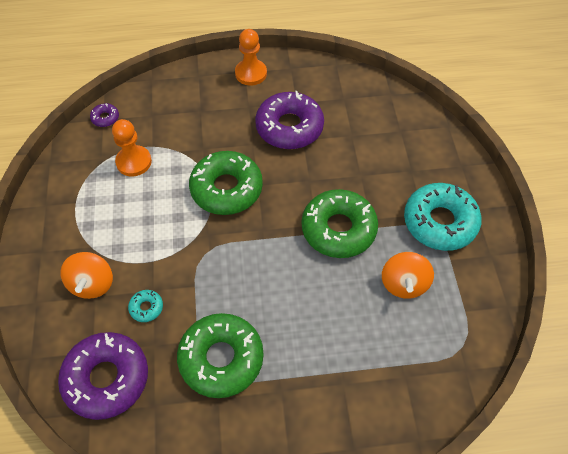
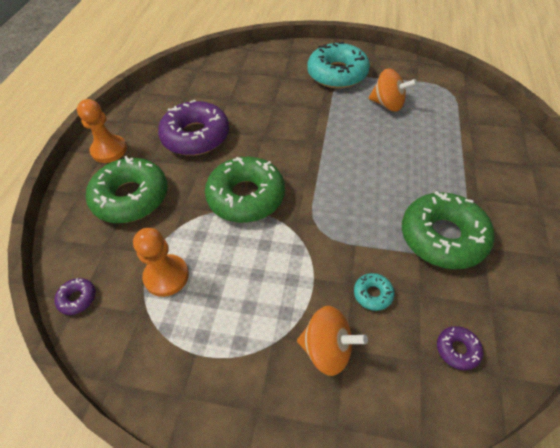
camera: 70 degrees left, 5 degrees down
purple donut [58,332,148,420] -> purple donut [437,326,483,370], size x0.42
green donut [302,189,378,258] -> green donut moved to [86,156,168,223]

